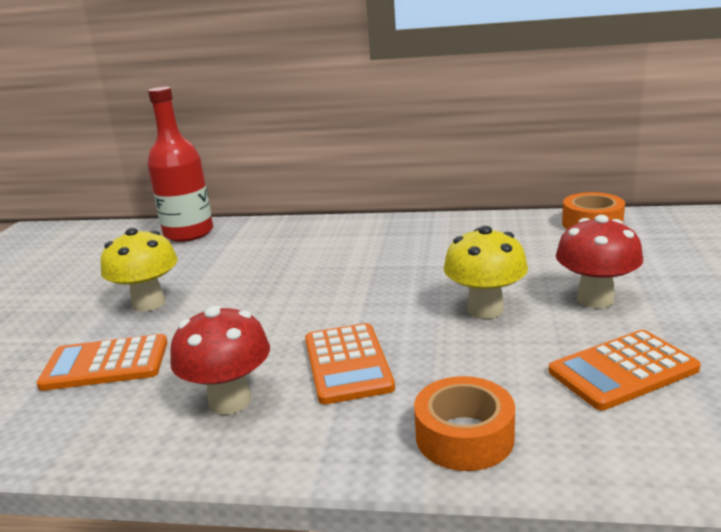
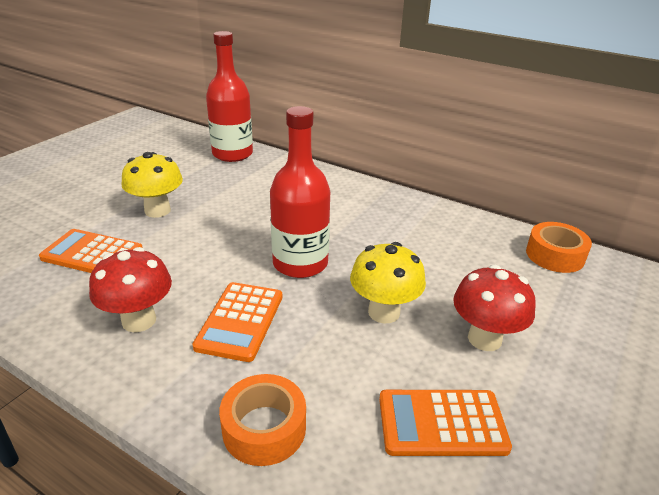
camera: 20 degrees right, 10 degrees up
none -> red bottle [270,106,330,278]

